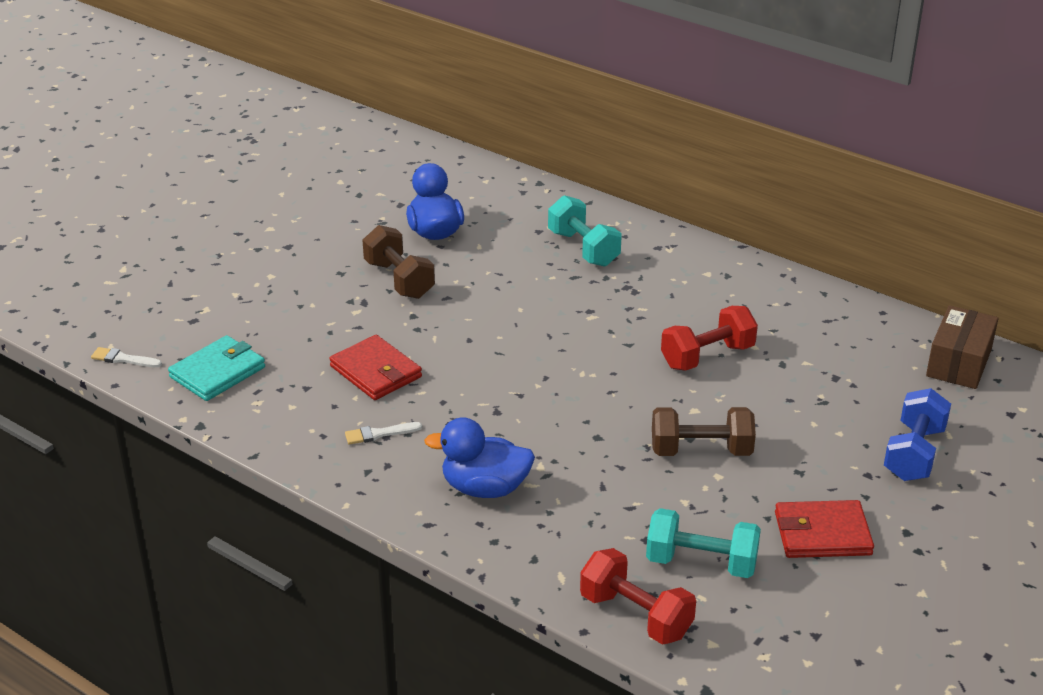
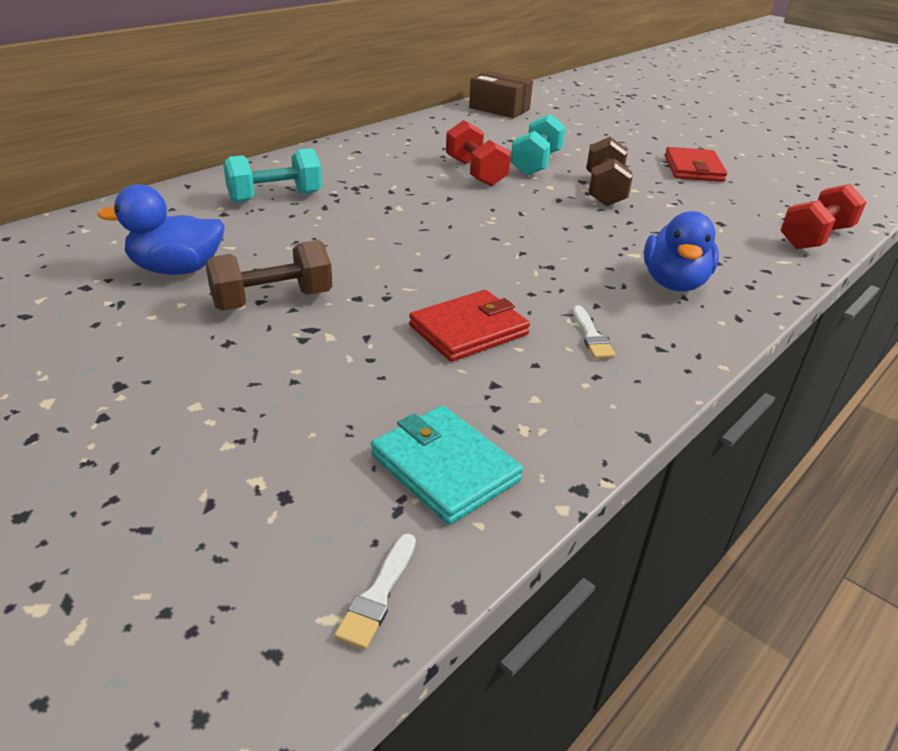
camera: 85 degrees left, 0 degrees up
turquoise dumbbell [646,508,761,578] -> turquoise dumbbell moved to [511,114,566,175]
blue dumbbell [884,388,951,481] -> none

